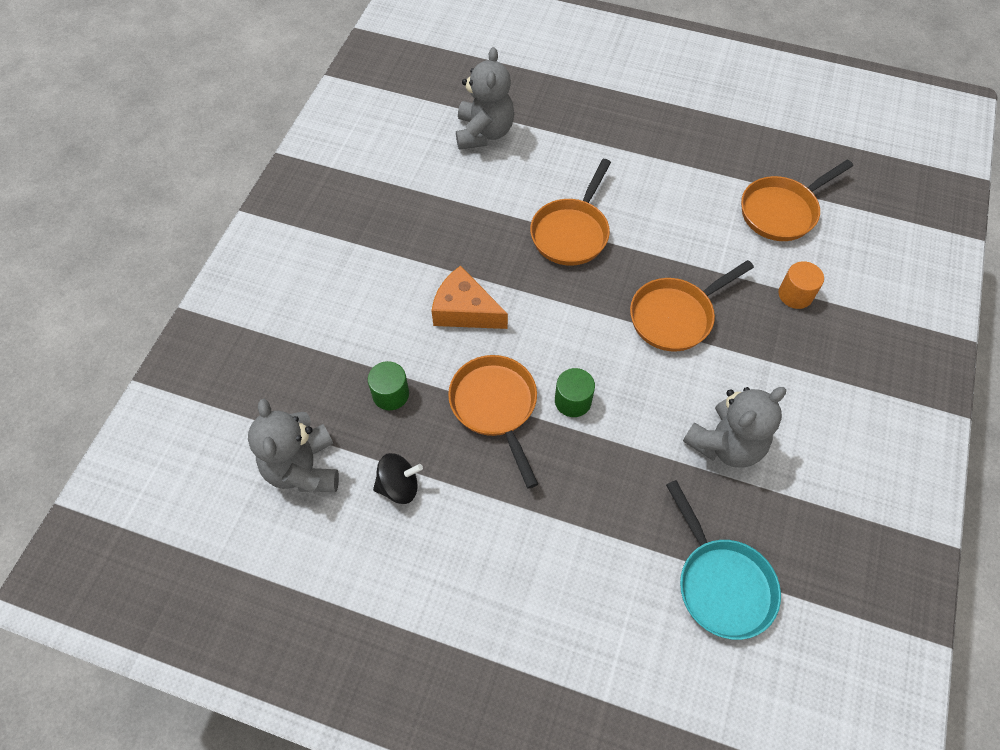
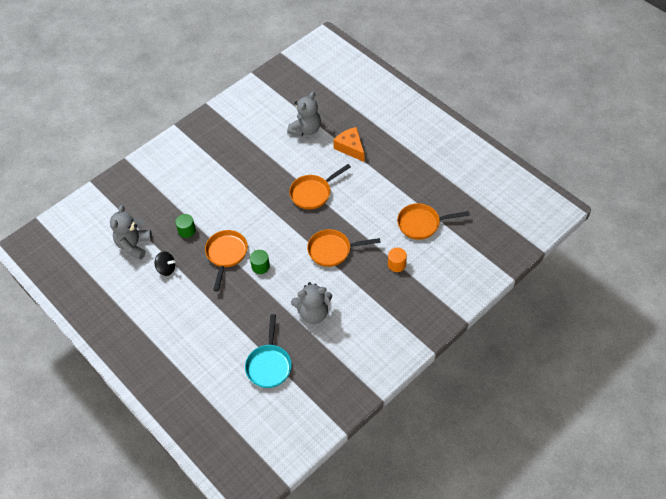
camera: 30 degrees right, 5 degrees down
orange cheese [431,266,508,329] -> orange cheese moved to [333,127,364,162]

